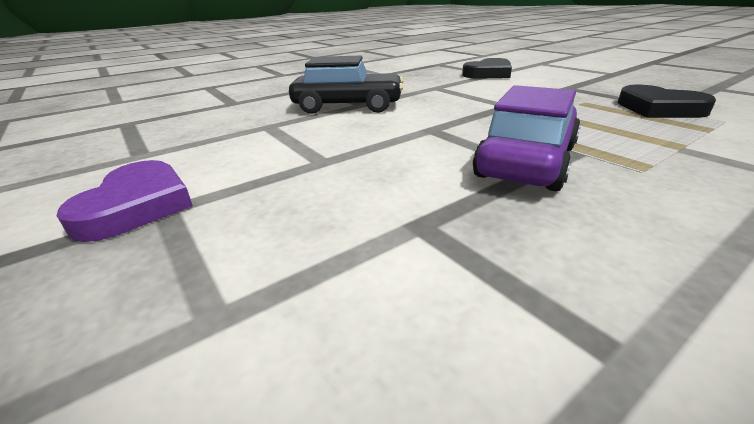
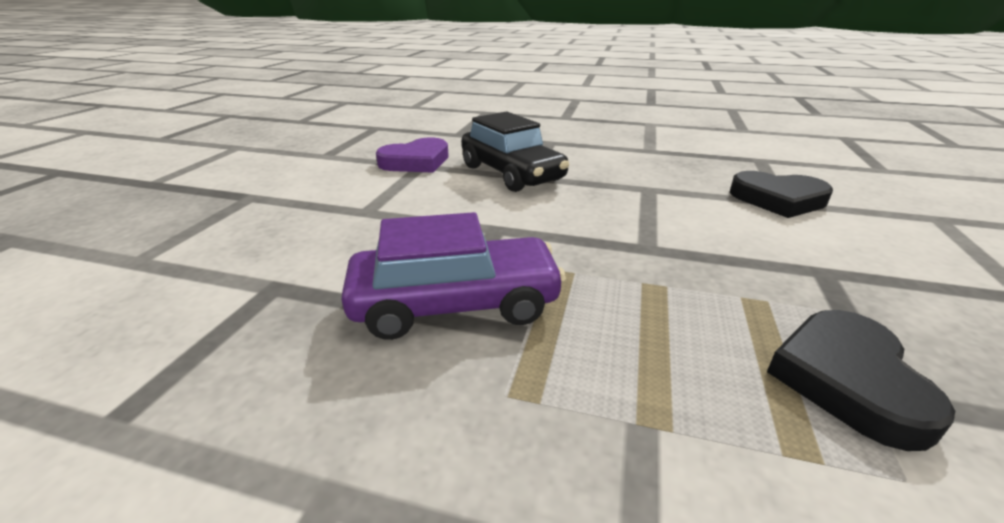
camera: 50 degrees right, 0 degrees up
purple heart [57,160,193,242] -> purple heart moved to [376,138,449,173]

